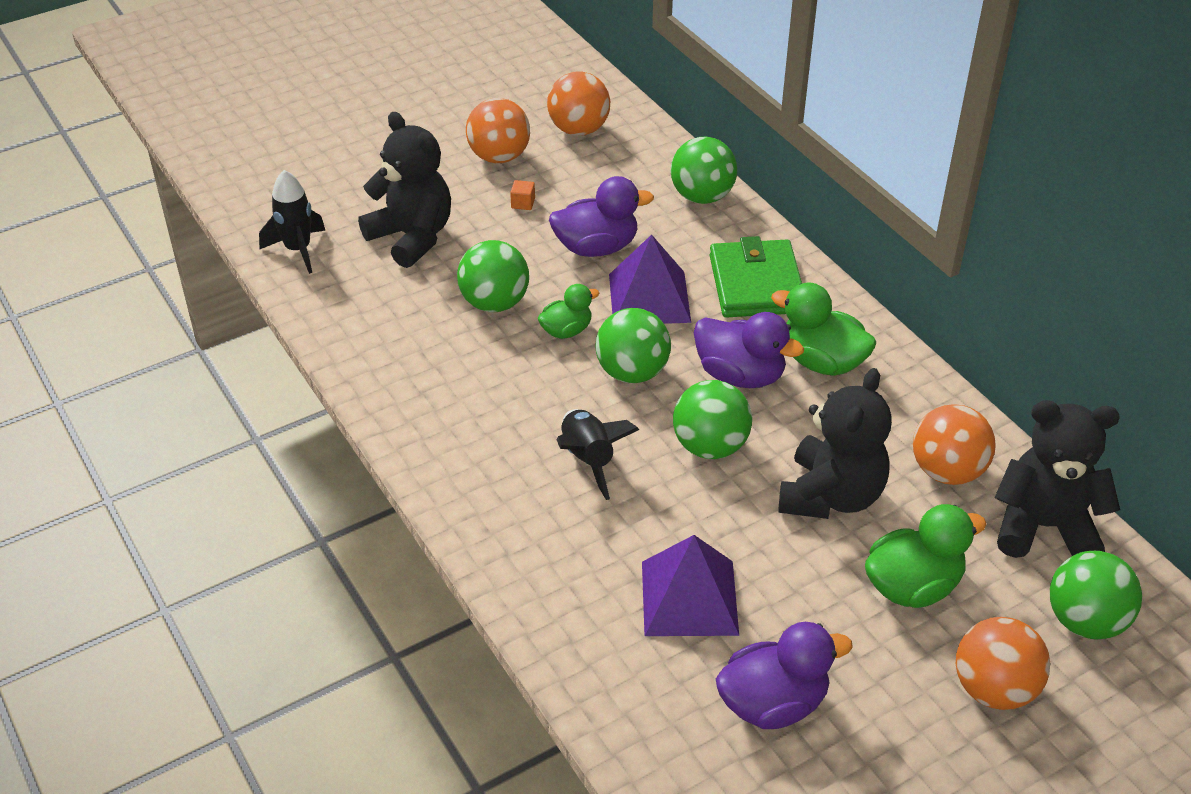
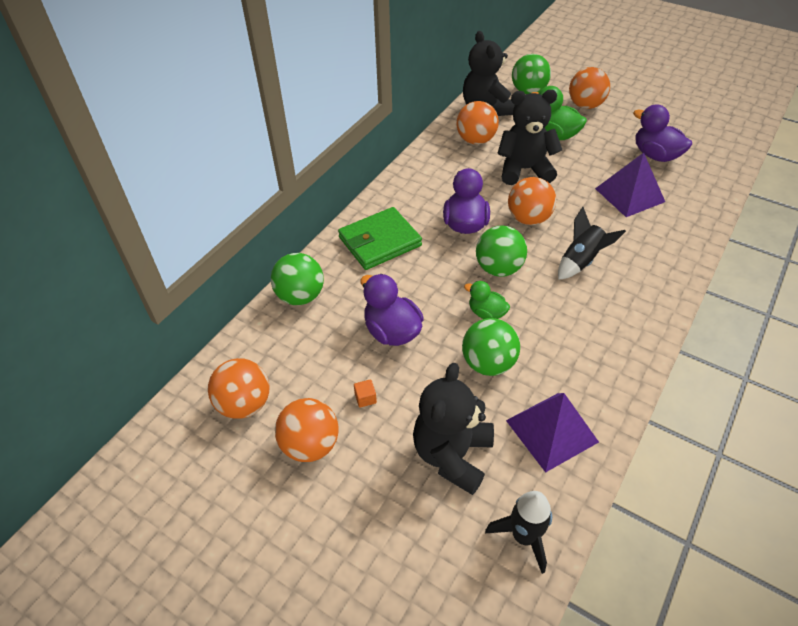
camera: 115 degrees left, 5 degrees up
purple pyramid [609,235,691,324] -> purple pyramid moved to [506,393,599,473]
green ball [673,380,752,459] -> orange ball [508,177,556,225]
green duck [771,282,876,376] -> none

